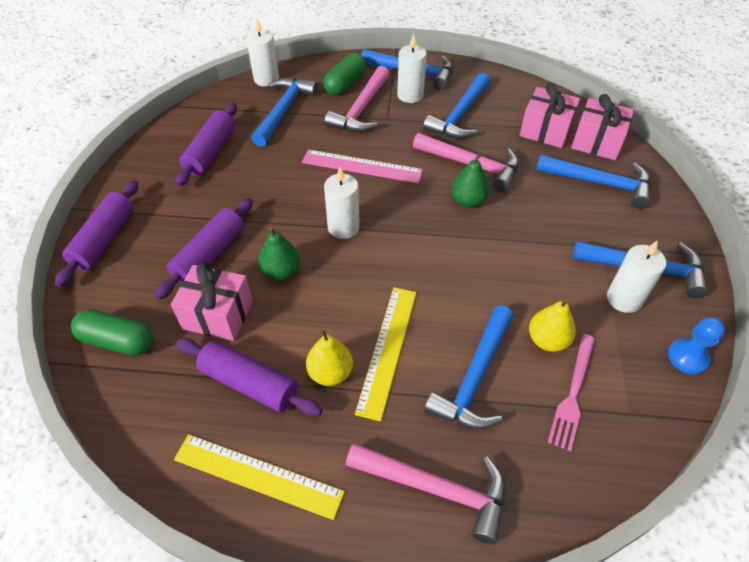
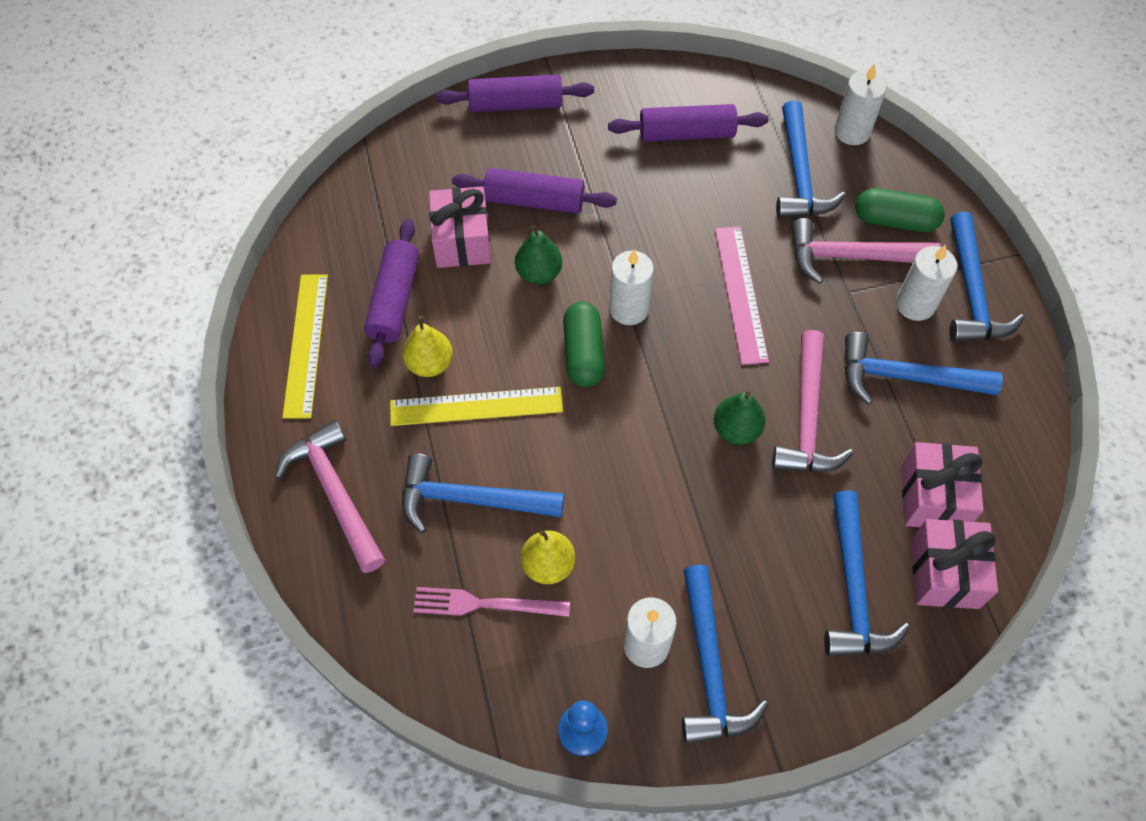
camera: 70 degrees right, 10 degrees up
green capsule [71,309,153,356] -> green capsule moved to [563,301,605,387]
blue hammer [251,77,318,147] -> blue hammer turned 90 degrees clockwise [776,100,846,218]
pink hammer [346,443,505,544] -> pink hammer turned 150 degrees clockwise [275,420,385,573]

